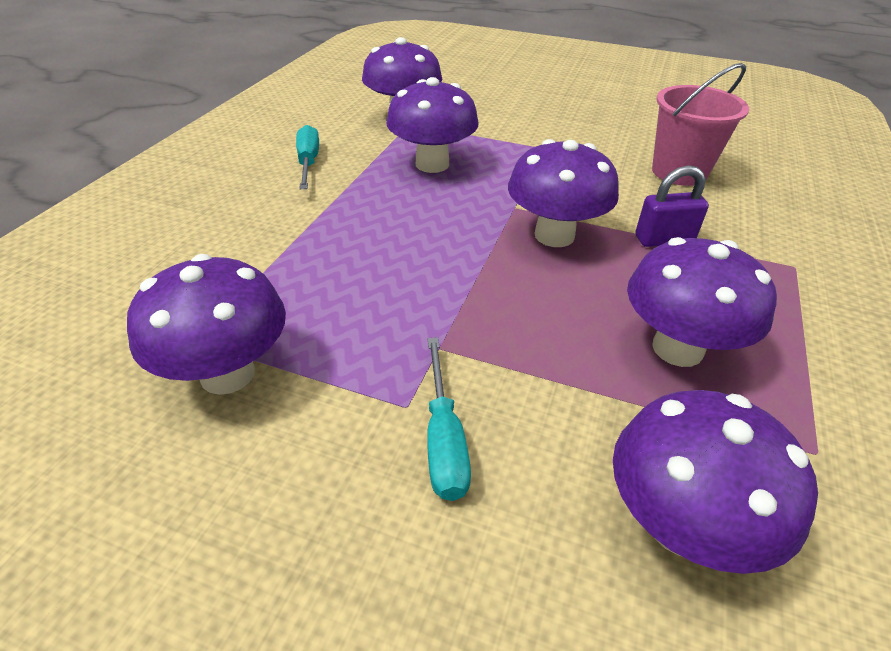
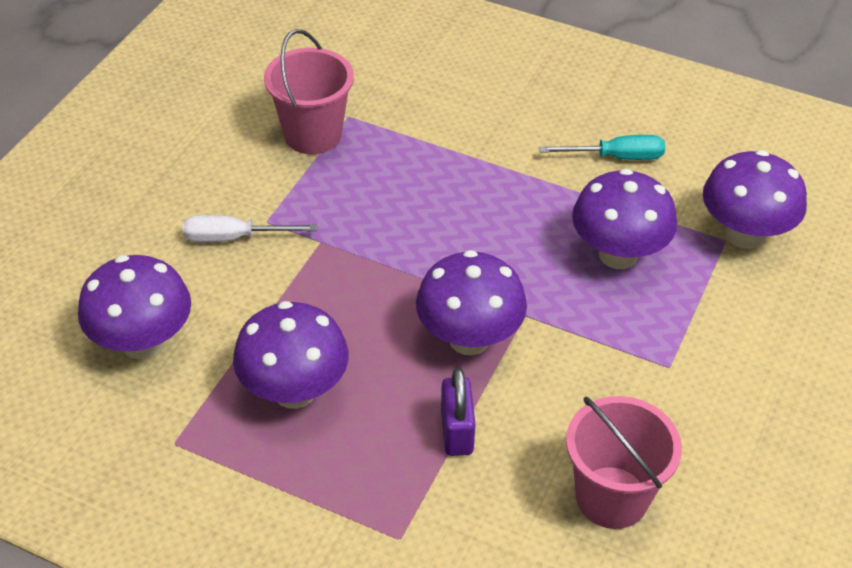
camera: 95 degrees right, 5 degrees up
purple mushroom [127,254,286,395] -> pink bucket [264,29,354,154]
turquoise screwdriver [427,337,471,501] -> white screwdriver [182,215,317,242]

